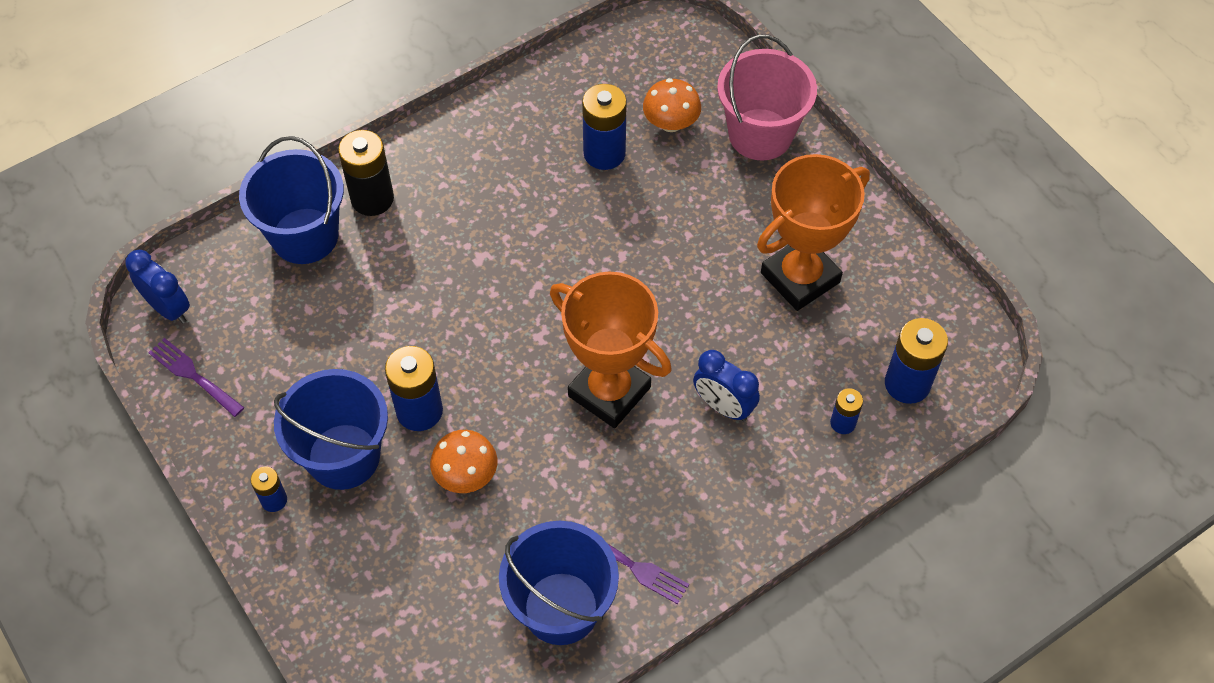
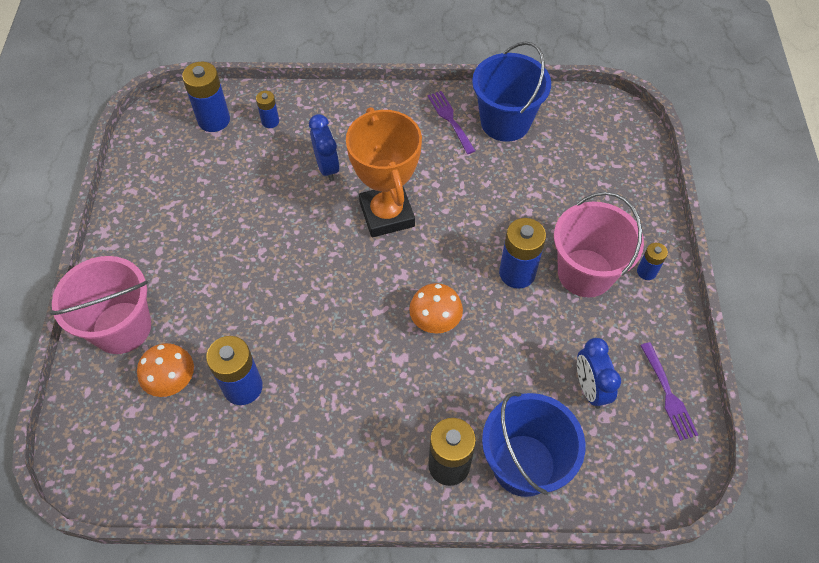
camera: 145 degrees left, 0 degrees up
blue clock [126,250,190,324] -> blue clock moved to [577,338,621,409]
blue bucket [274,369,388,490] -> pink bucket [554,192,644,297]
orange mushroom [430,430,497,493] -> orange mushroom moved to [409,283,463,334]
orange trophy [757,154,870,311] -> none

